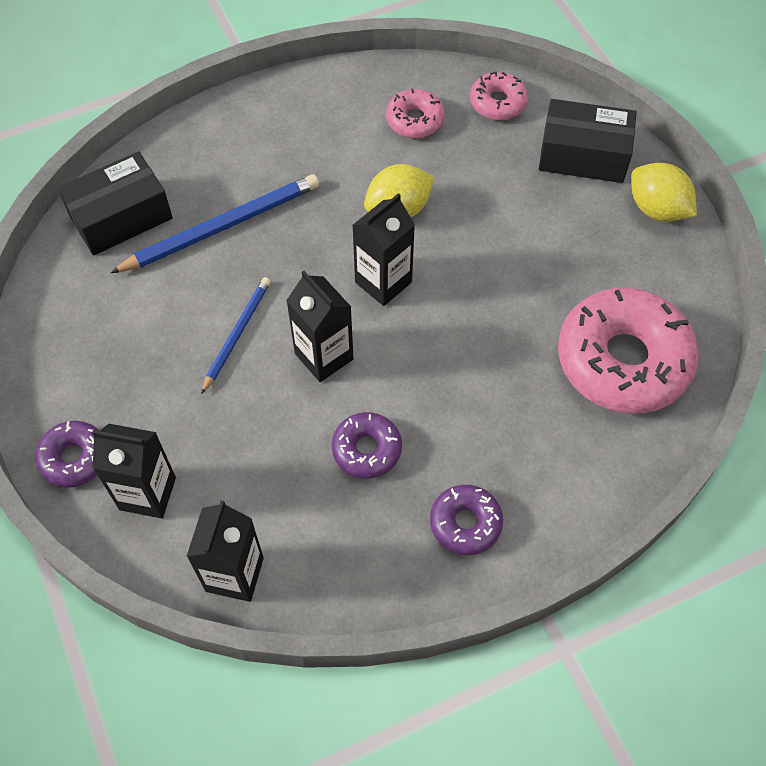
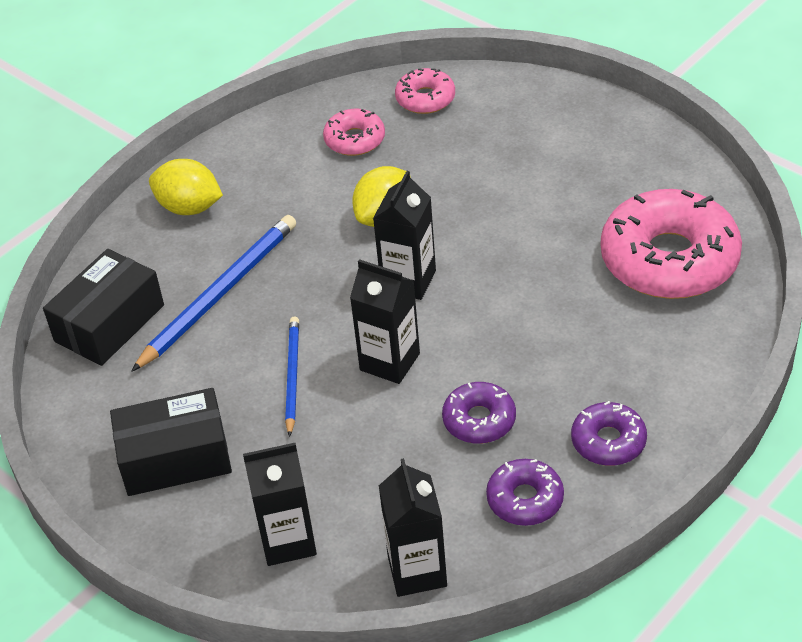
camera: 20 degrees left, 15 degrees down
purple donut [35,421,100,488] -> purple donut moved to [486,459,564,526]
black box [539,99,637,183] -> black box moved to [110,388,232,496]
yellow lemon [631,163,697,222] -> yellow lemon moved to [149,159,223,215]

